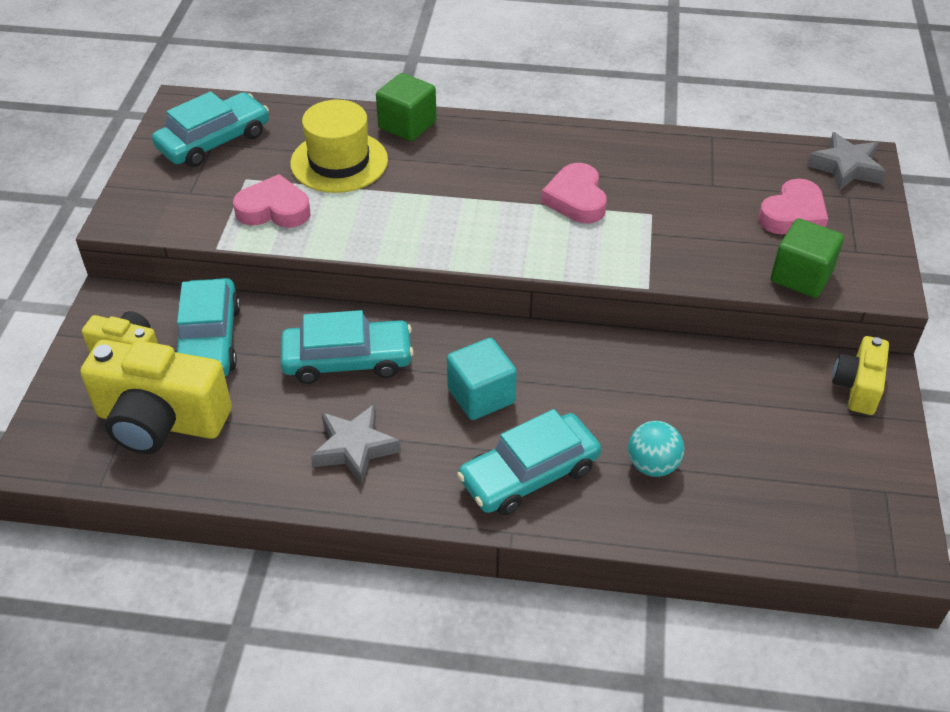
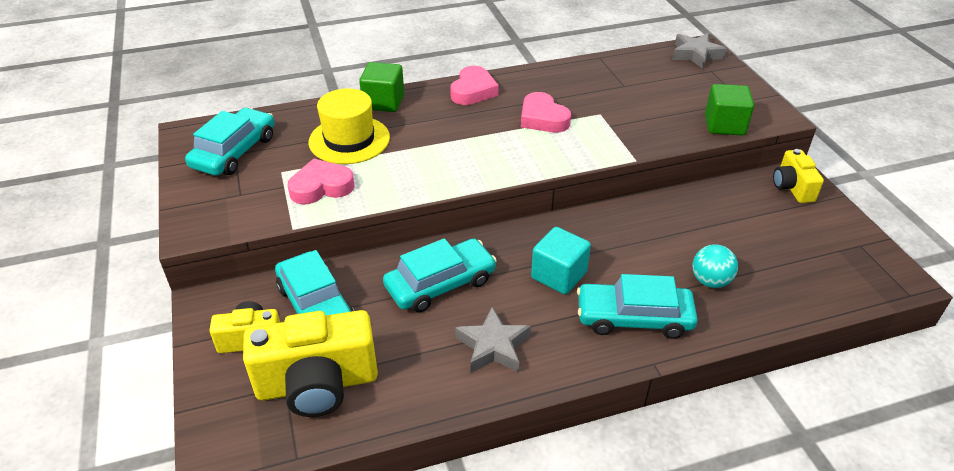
camera: 25 degrees left, 5 degrees down
turquoise car [457,409,601,515] -> turquoise car turned 60 degrees clockwise [577,274,698,339]
pink heart [758,179,828,234] -> pink heart moved to [450,66,499,105]

